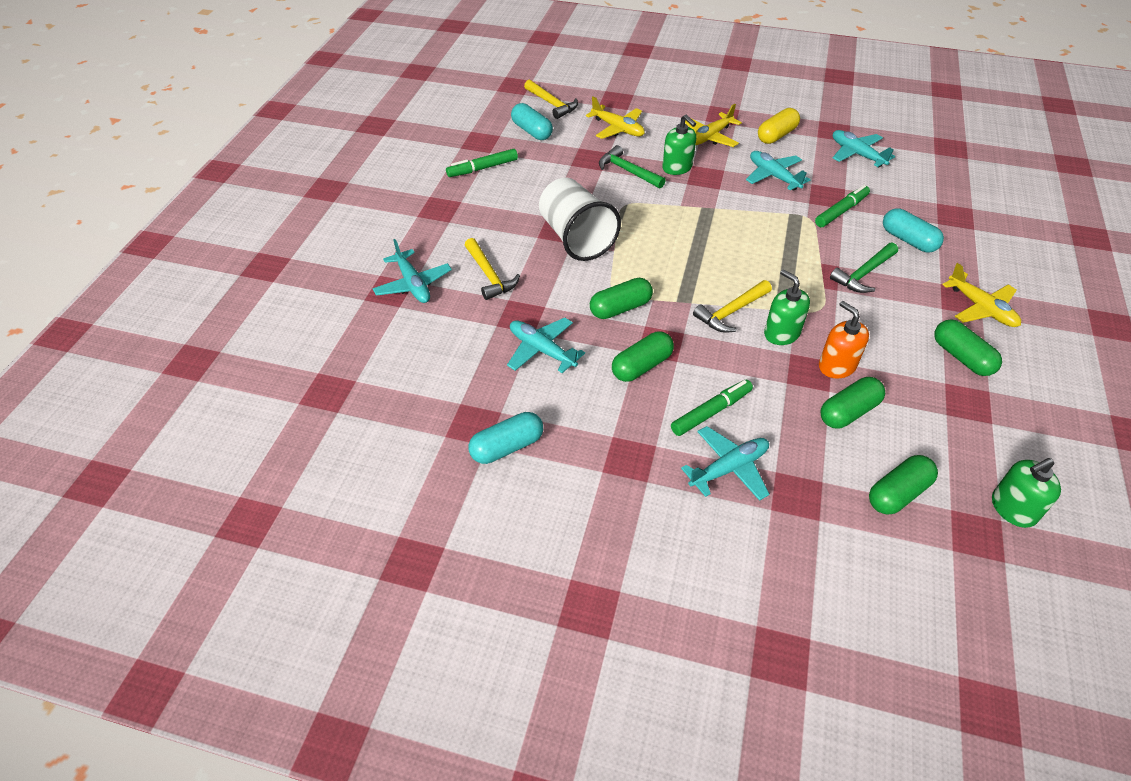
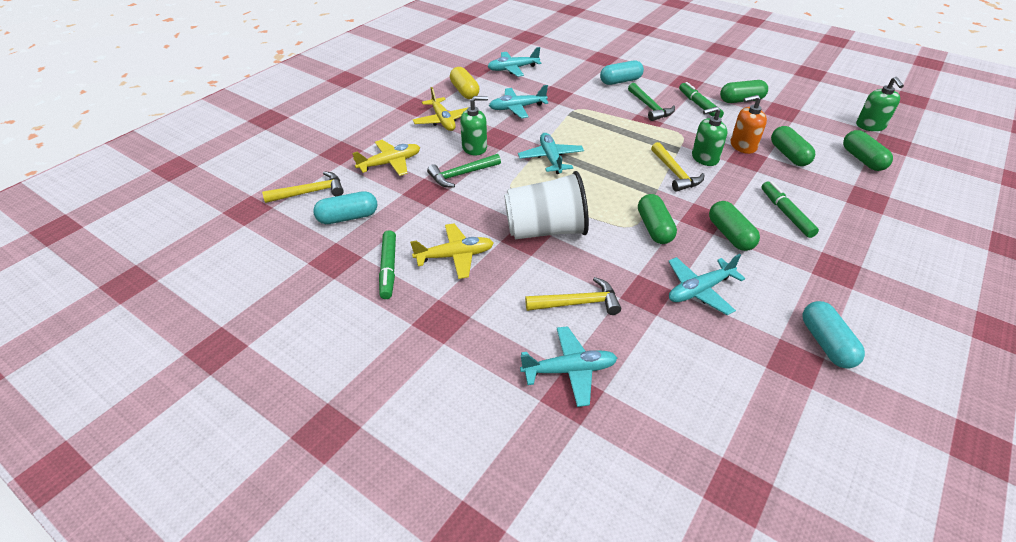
camera: 70 degrees left, 5 degrees down
turquoise plane [681,426,769,501] -> turquoise plane moved to [518,133,584,174]
green marker [815,185,870,227] -> green marker moved to [679,82,724,118]
yellow plane [942,263,1021,327] -> yellow plane moved to [410,223,494,279]

